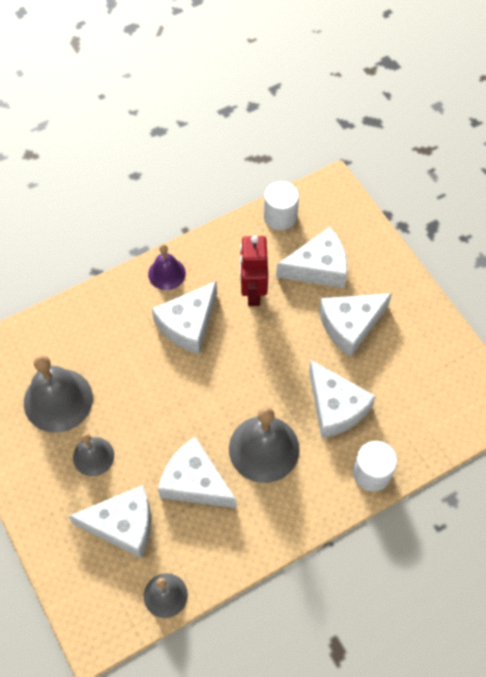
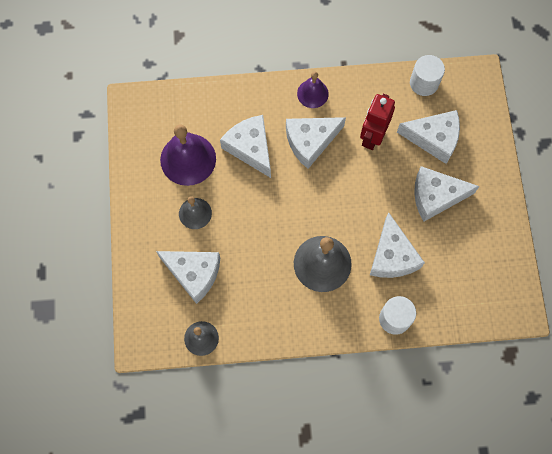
camera: 25 degrees right, 10 degrees up
grey bell [24,355,93,433] -> purple bell [160,125,216,186]
white cheese [158,437,237,508] -> white cheese moved to [220,115,271,178]

